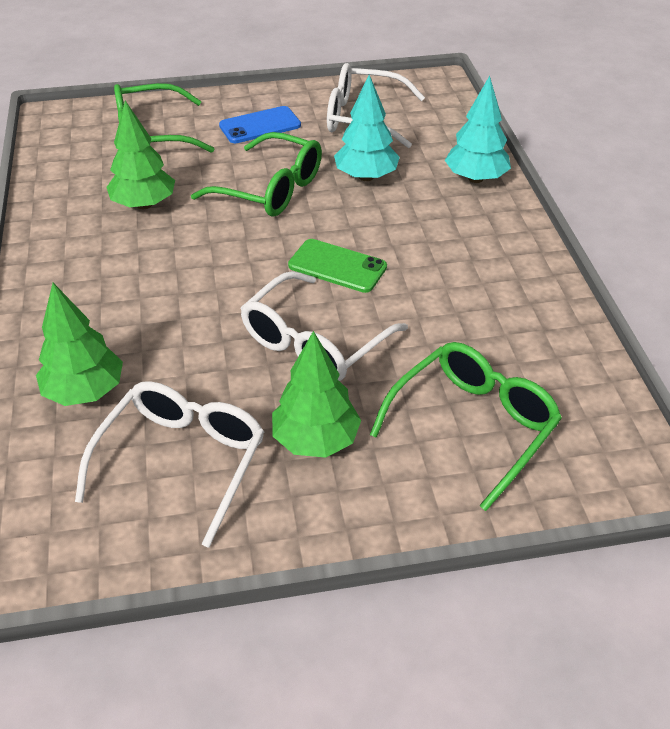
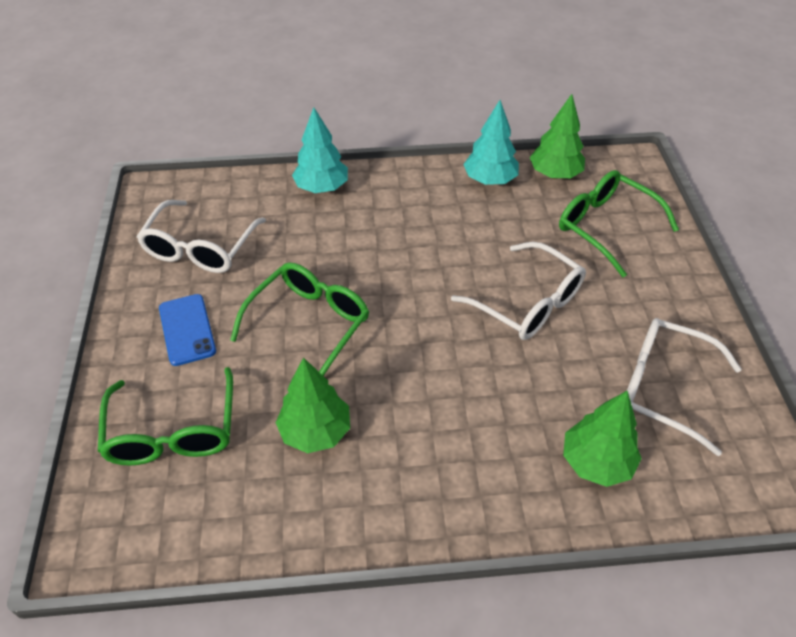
camera: 85 degrees left, 5 degrees up
green tree [272,331,361,458] -> green tree moved to [530,94,585,179]
green phone [288,239,387,293] -> none
turquoise tree [334,74,400,181] -> turquoise tree moved to [463,100,519,185]

